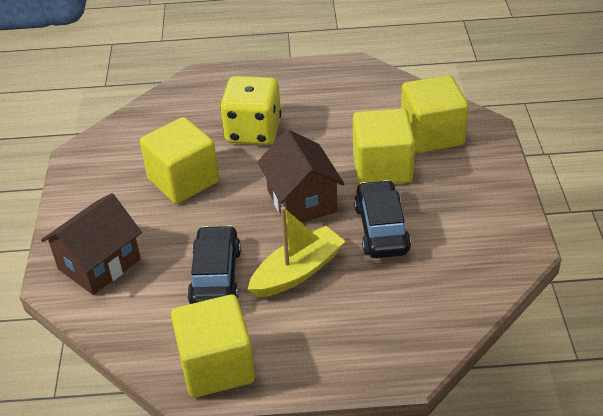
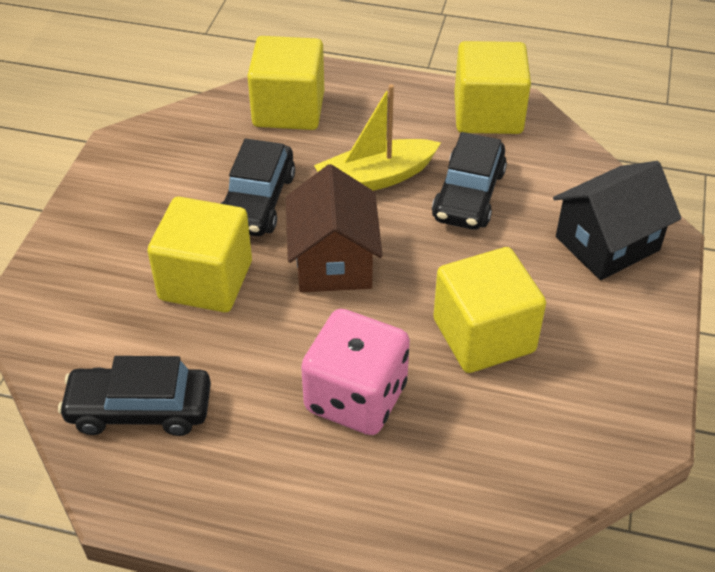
camera: 165 degrees left, 5 degrees up
brown house [41,193,142,295] -> black house [553,161,681,280]
yellow dice [220,76,281,145] -> pink dice [301,309,410,435]
yellow cube [401,75,469,153] -> yellow cube moved to [247,36,324,130]
none -> black car [58,356,211,436]

